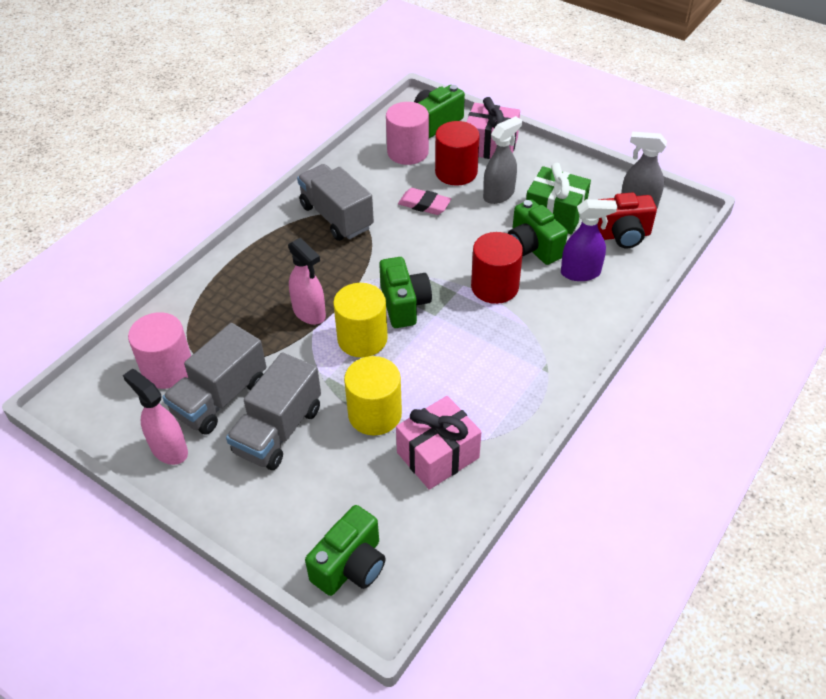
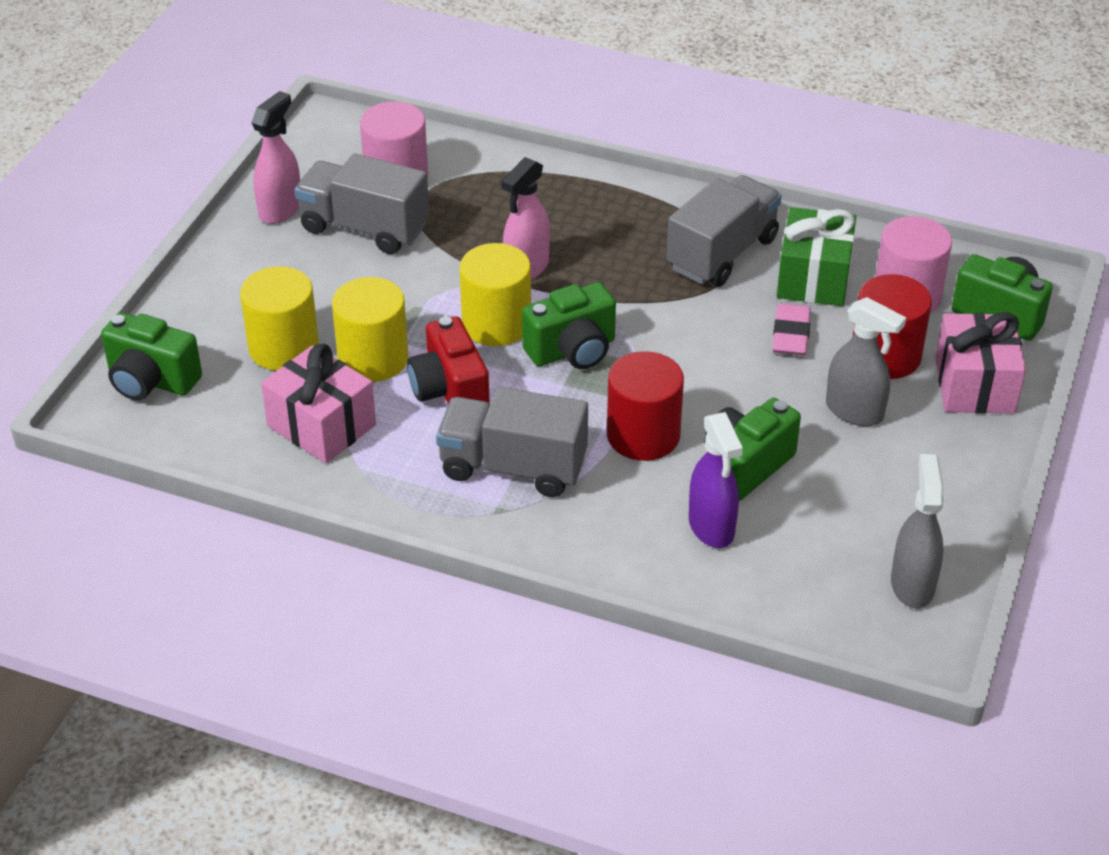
camera: 75 degrees right, 5 degrees down
grey truck [226,353,321,470] -> grey truck moved to [436,387,588,497]
green gift [526,163,591,235] -> green gift moved to [777,207,856,306]
red camera [597,193,657,248] -> red camera moved to [407,316,490,404]
none -> yellow cylinder [240,266,319,371]

